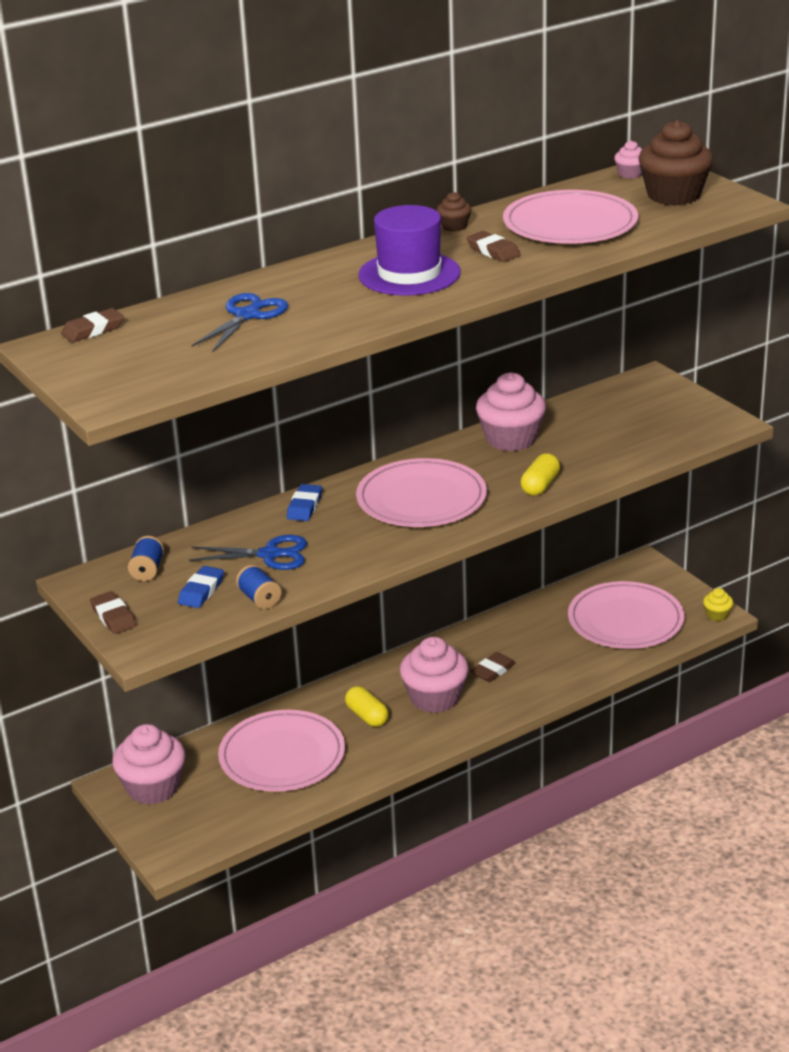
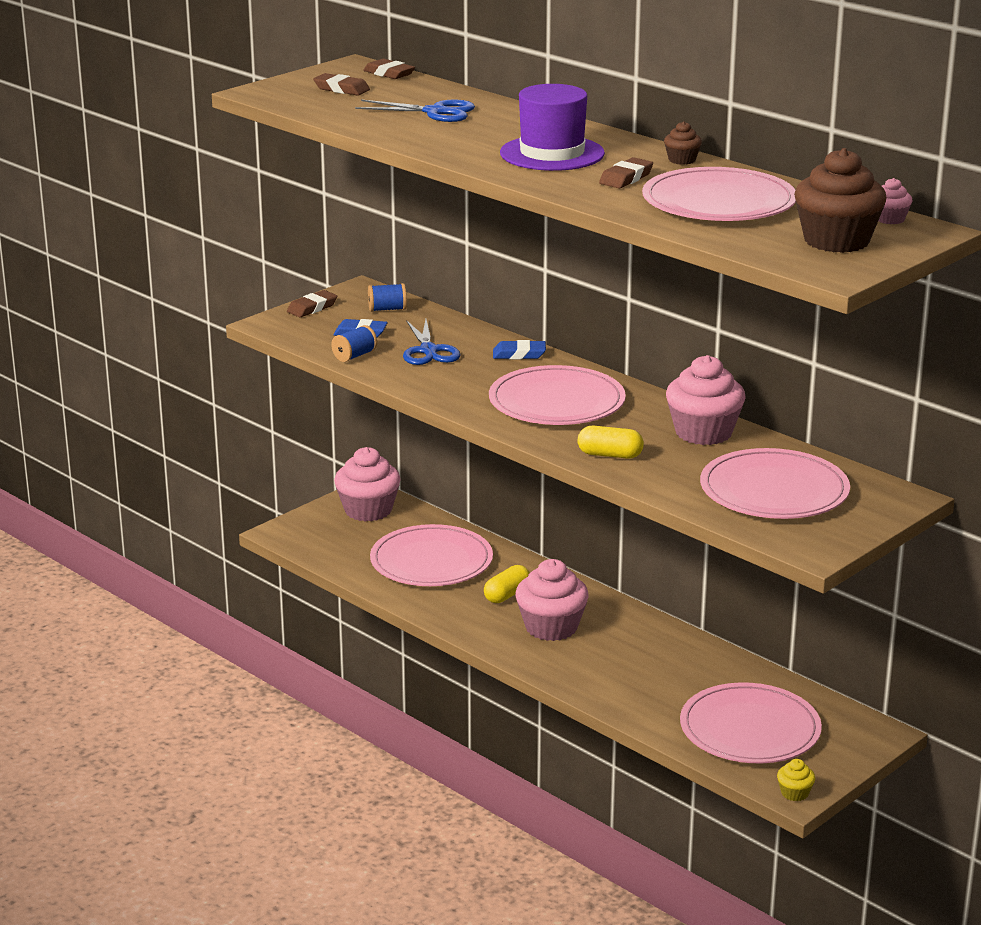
camera: 75 degrees right, 5 degrees down
brown eraser [470,652,516,682] -> brown eraser moved to [313,73,370,96]
none -> pink plate [700,448,850,519]

